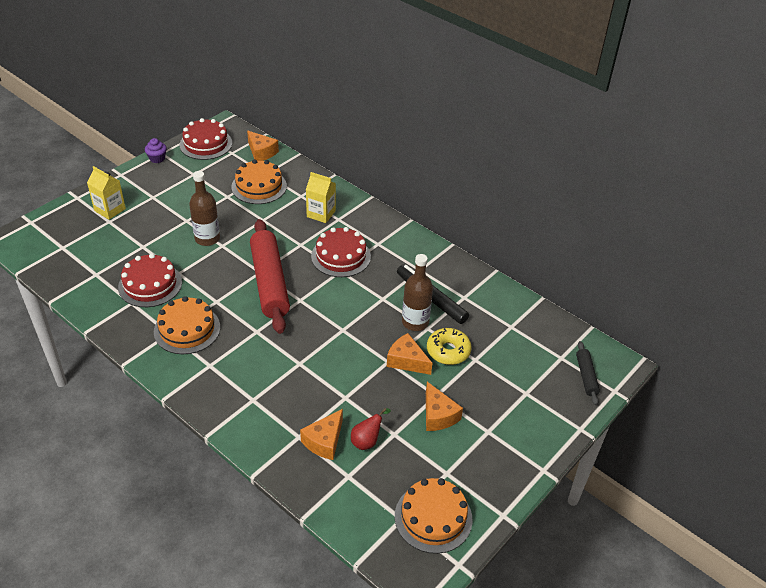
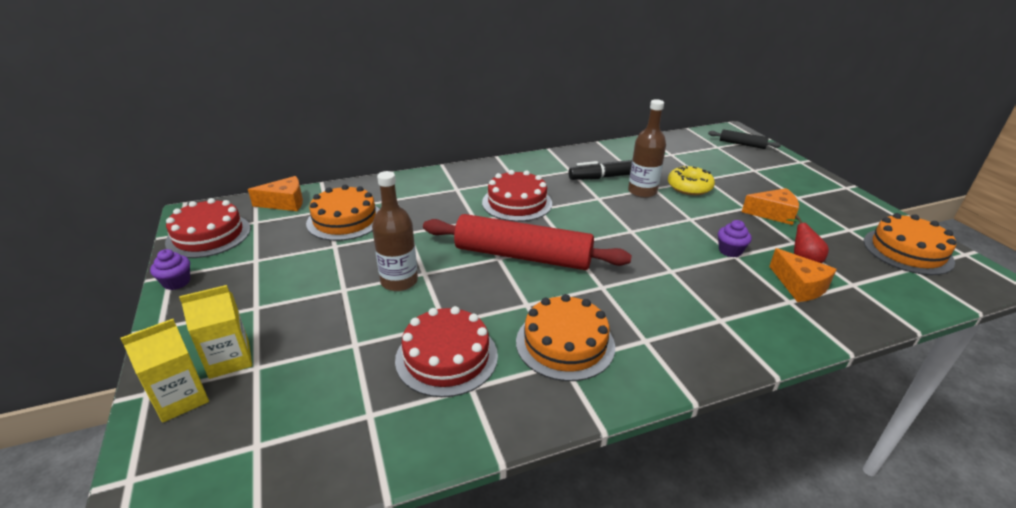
camera: 60 degrees left, 10 degrees down
yellow carton [306,172,336,223] -> yellow carton moved to [121,319,209,423]
orange cheese [387,333,432,375] -> none
none -> purple cupcake [718,220,752,257]

